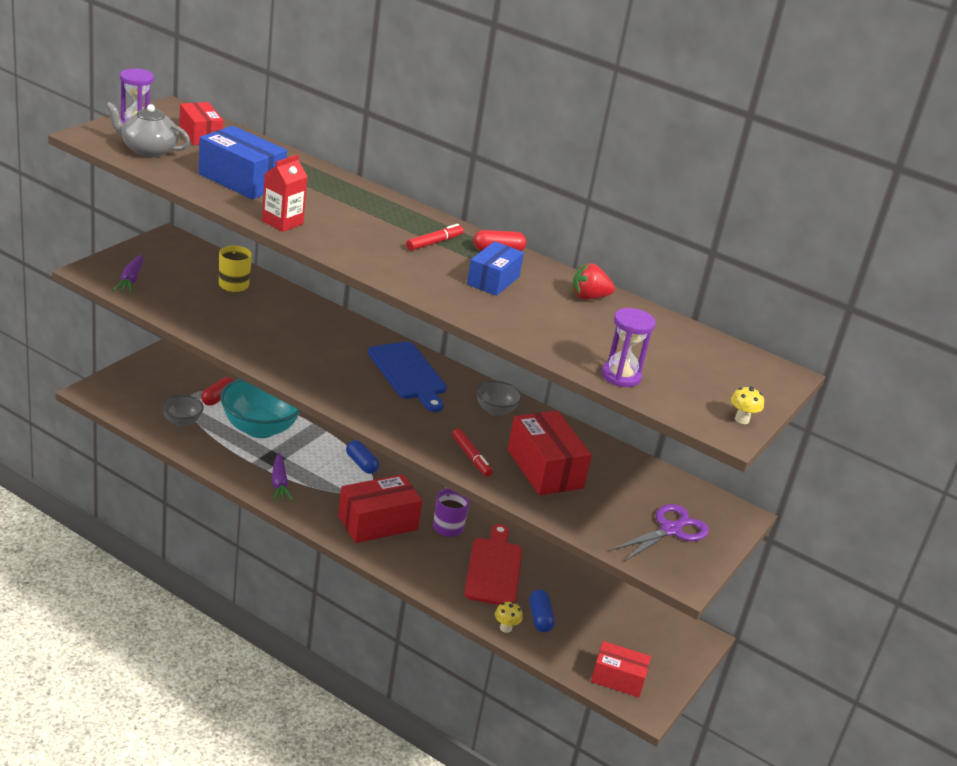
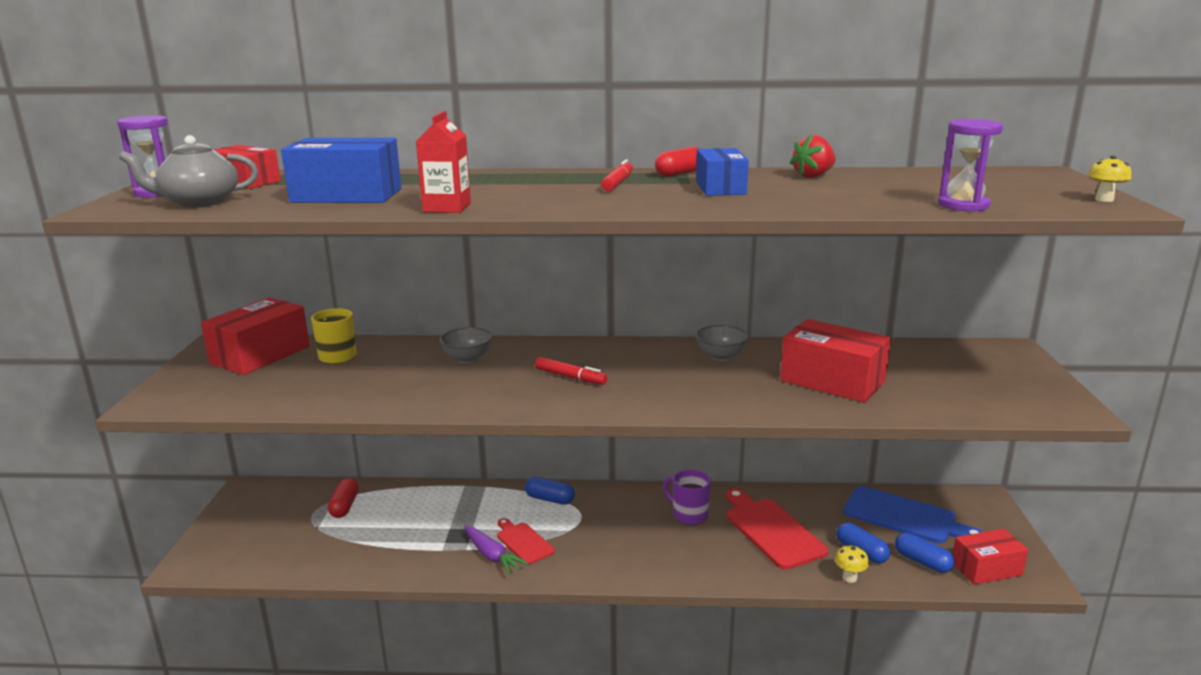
camera: 25 degrees left, 10 degrees down
purple carrot [113,255,144,293] -> none
grey bowl [161,395,204,427] -> grey bowl moved to [440,327,493,363]
turquoise bowl [221,378,301,438] -> none
red box [338,474,422,543] -> red box moved to [201,298,310,375]
blue cutting board [368,342,447,412] -> blue cutting board moved to [843,486,983,544]
red marker [452,428,493,477] -> red marker moved to [535,357,607,385]
purple scissors [611,504,709,562] -> none
none -> red cutting board [497,518,555,565]
none -> blue capsule [895,533,955,573]

